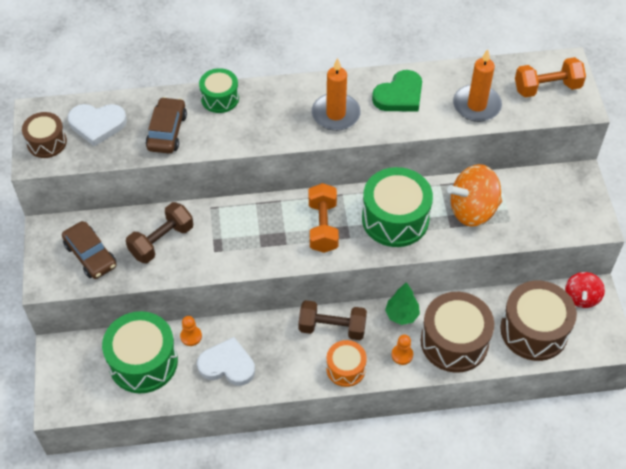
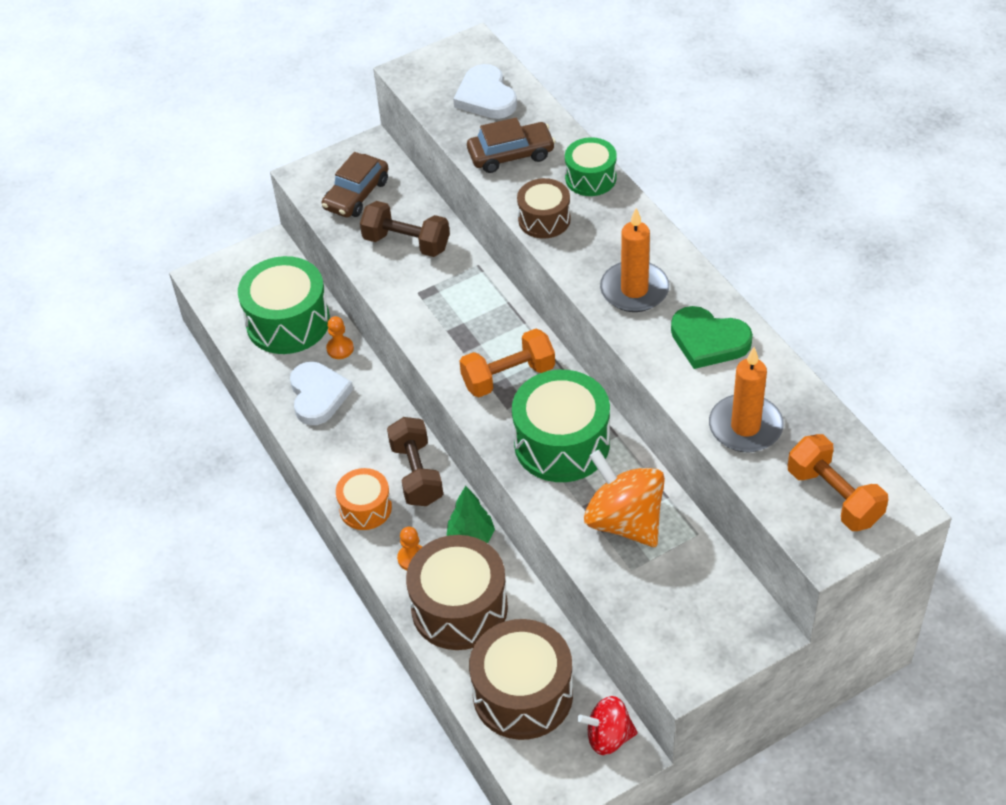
camera: 70 degrees right, 5 degrees down
brown drum [22,112,67,158] -> brown drum moved to [517,178,571,239]

